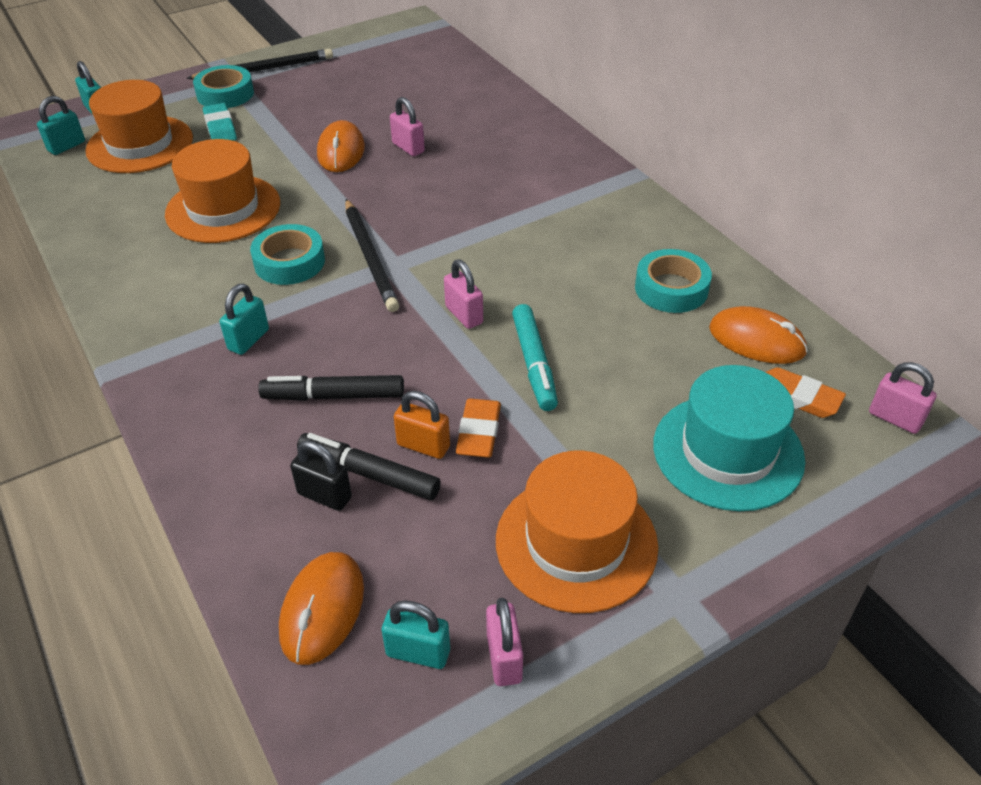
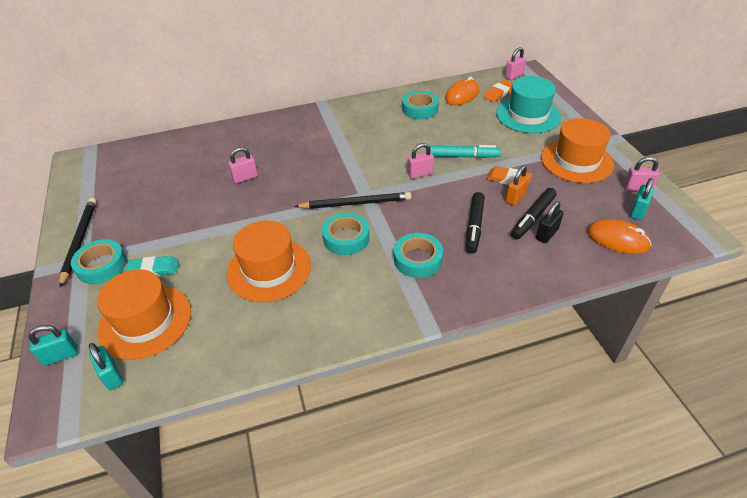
camera: 75 degrees left, 0 degrees up
turquoise padlock [220,284,269,355] -> turquoise tape [394,233,443,278]
orange mouse [317,120,365,172] -> none

